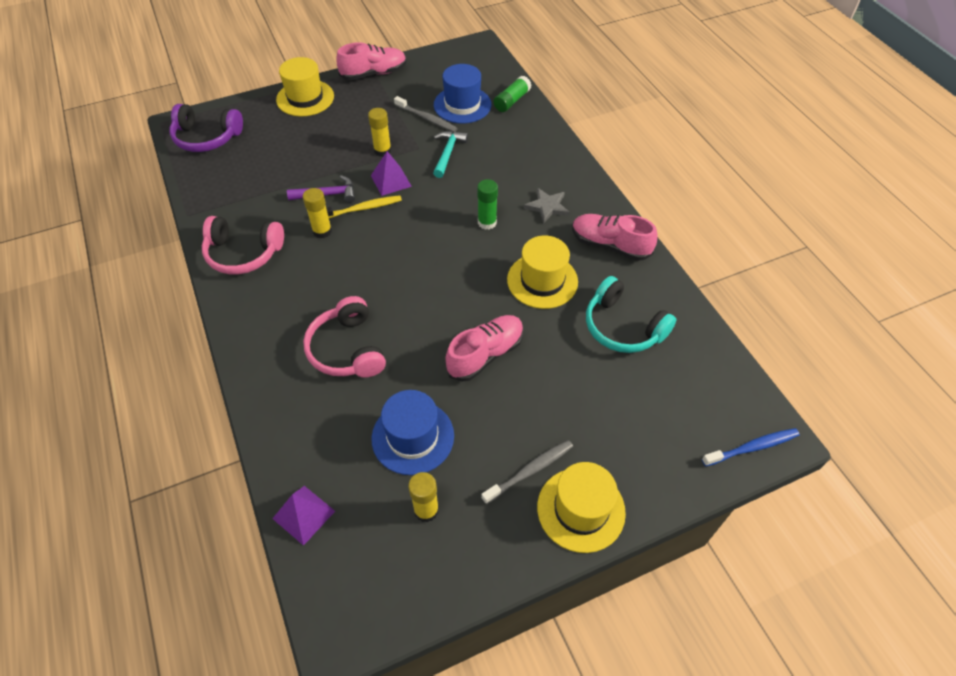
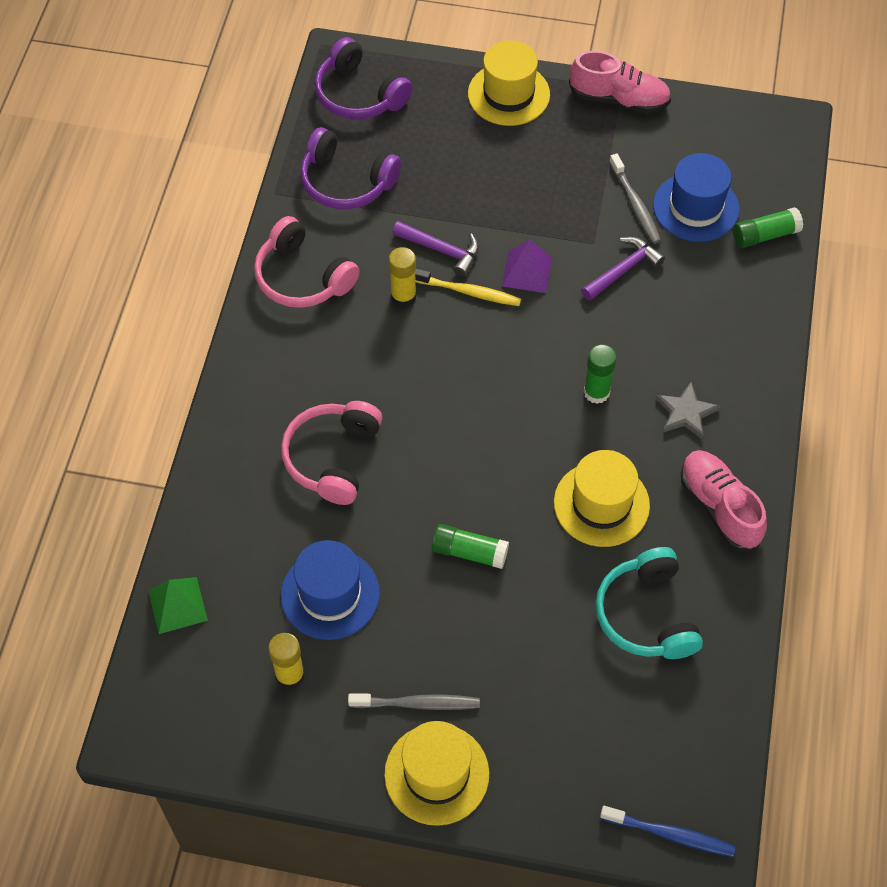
camera: 35 degrees right, 5 degrees up
purple pyramid [272,486,335,546] -> green pyramid [148,577,208,634]
yellow glue stick [368,108,392,157] -> none
turquoise hammer [433,131,468,178] -> purple hammer [581,237,665,301]
pink shoe [445,315,524,382] -> green glue stick [432,524,509,569]
none -> purple headphones [300,127,401,210]

